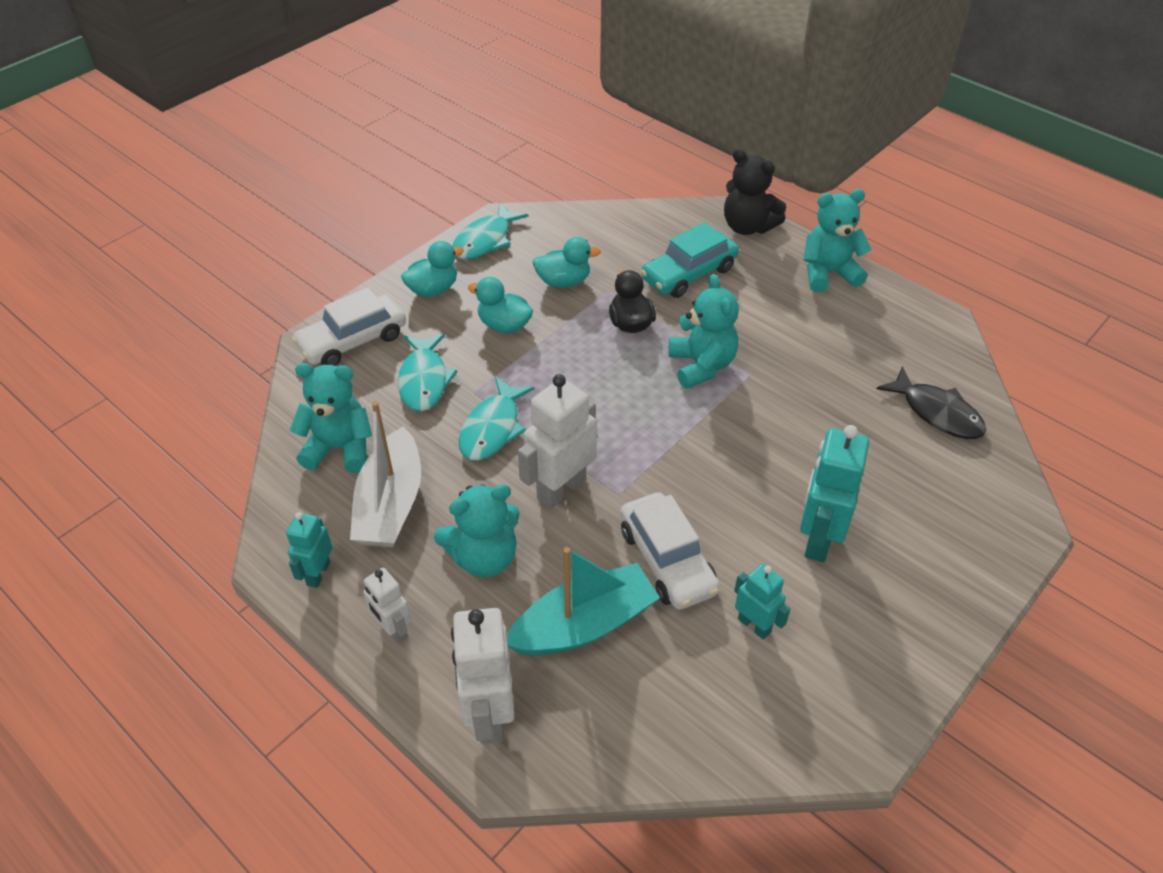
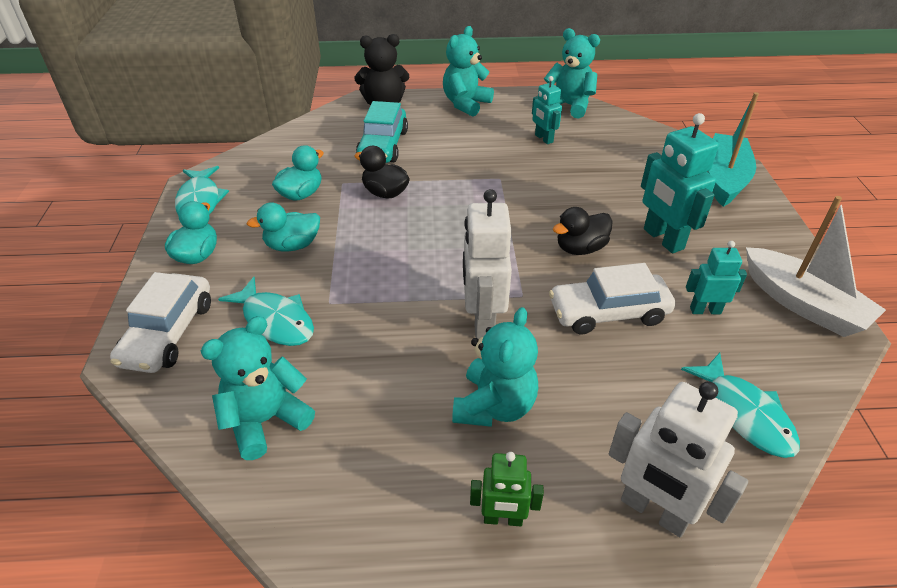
camera: 45 degrees left, 5 degrees down
turquoise robot [286,512,332,588] -> turquoise robot moved to [532,76,562,144]
white boat [350,401,421,547] -> white boat moved to [746,196,886,337]
white robot [363,568,411,644] -> green robot [470,452,544,526]
turquoise fish [459,377,535,461] -> turquoise fish moved to [681,353,800,458]
turquoise boat [507,547,660,656] -> turquoise boat moved to [707,92,759,207]
white car [620,492,720,610] -> white car turned 150 degrees clockwise [549,263,675,334]
turquoise teddy bear [668,274,739,389] -> turquoise teddy bear moved to [544,28,600,118]
black fish [877,366,986,439] -> none
none -> black duck [553,207,613,255]

